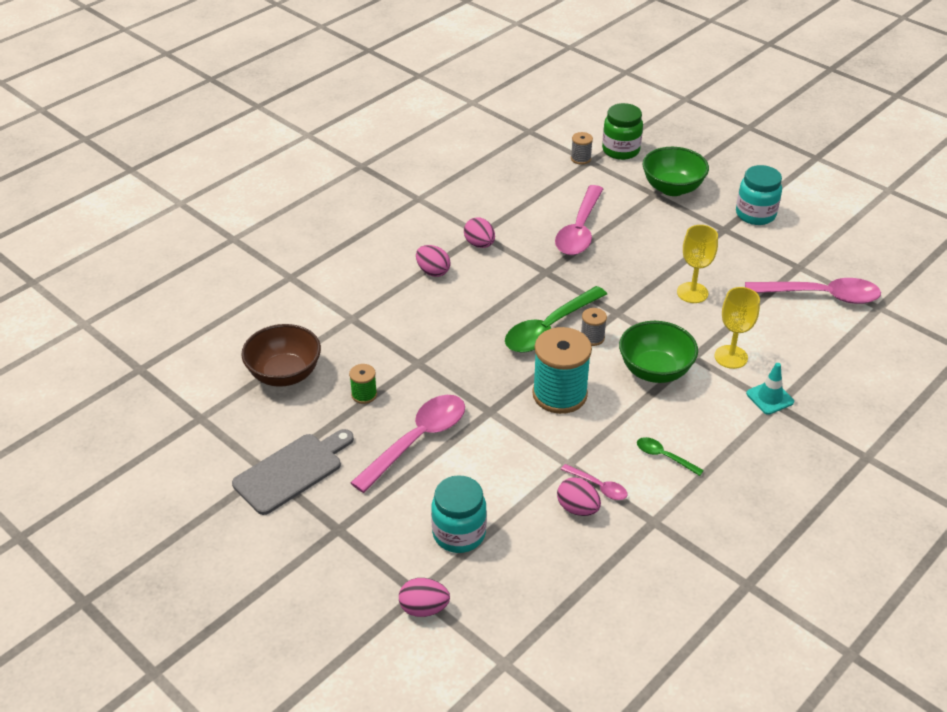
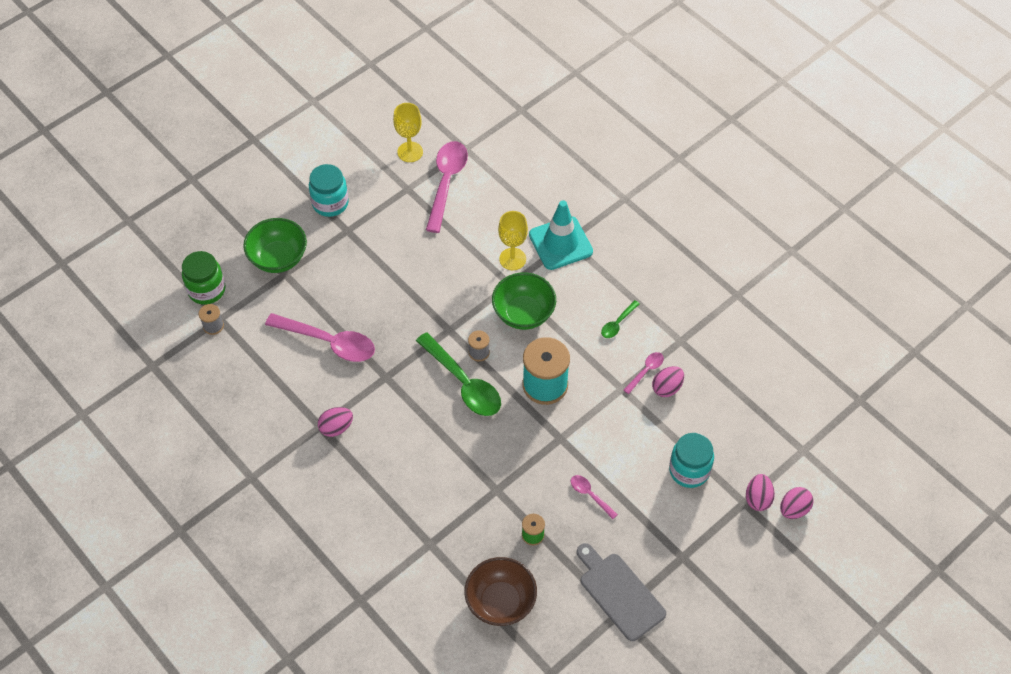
camera: 85 degrees left, 15 degrees up
pink spoon [350,395,465,493] -> pink spoon [571,475,618,519], size x0.48
pink egg [416,245,450,277] -> pink egg moved to [780,487,814,519]
yellow goblet [677,225,718,303] -> yellow goblet moved to [393,103,423,162]
turquoise traffic cone [746,363,794,415] -> turquoise traffic cone [529,200,593,270], size x1.83

